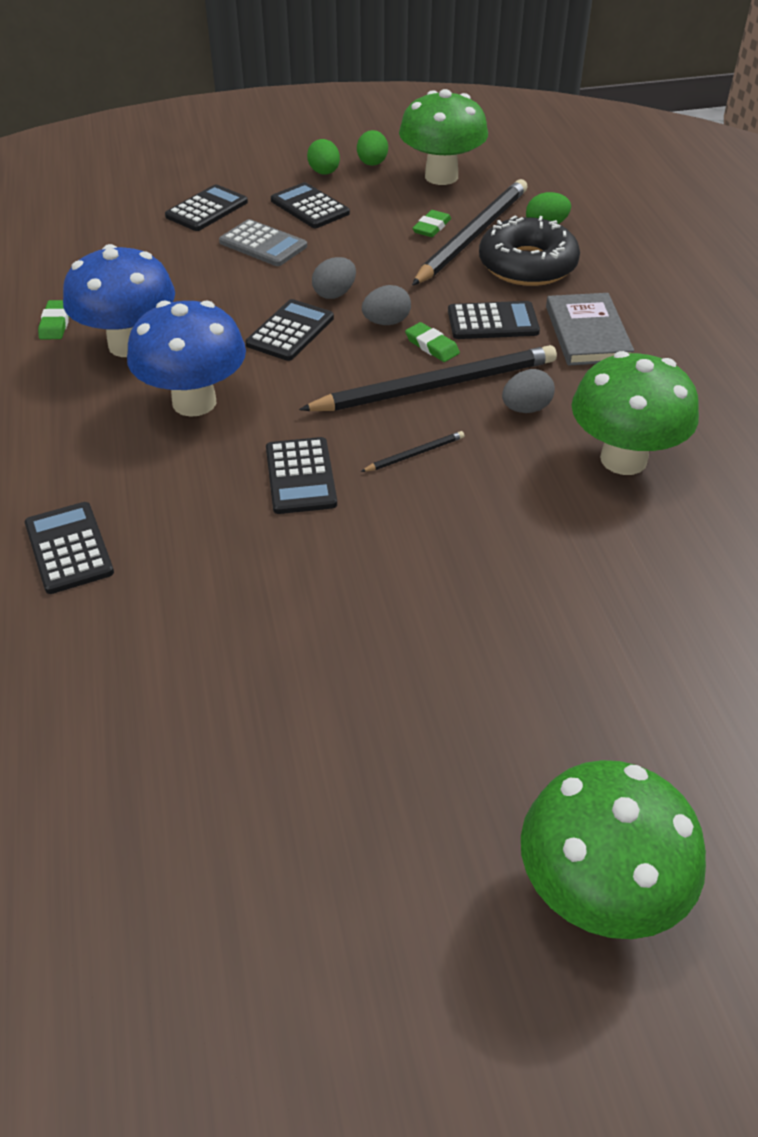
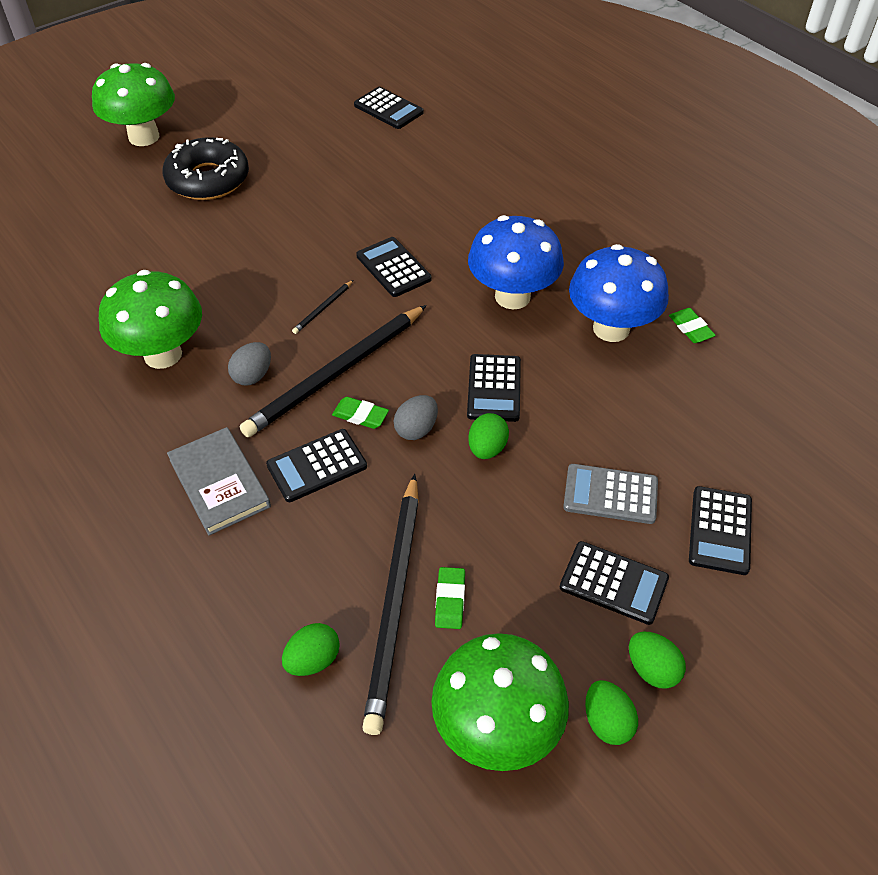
camera: 155 degrees right, 5 degrees up
black calculator [25,502,114,594] -> black calculator moved to [354,87,424,129]
grey egg [312,257,356,299] -> green egg [468,413,509,459]
black donut [479,215,580,286] -> black donut moved to [163,137,249,200]

